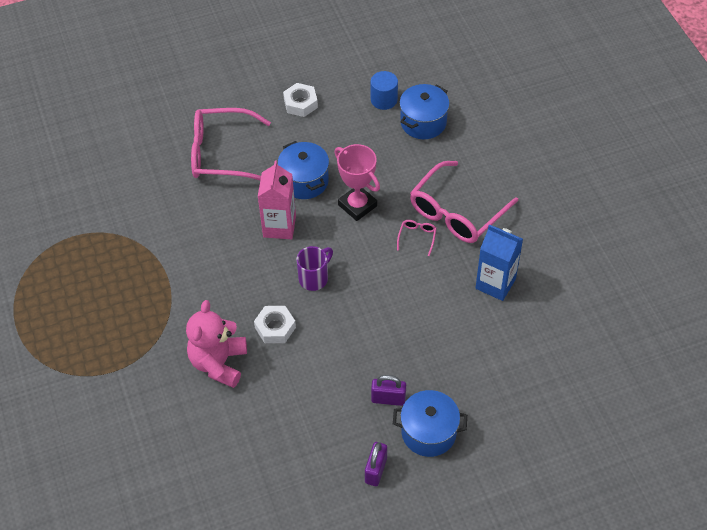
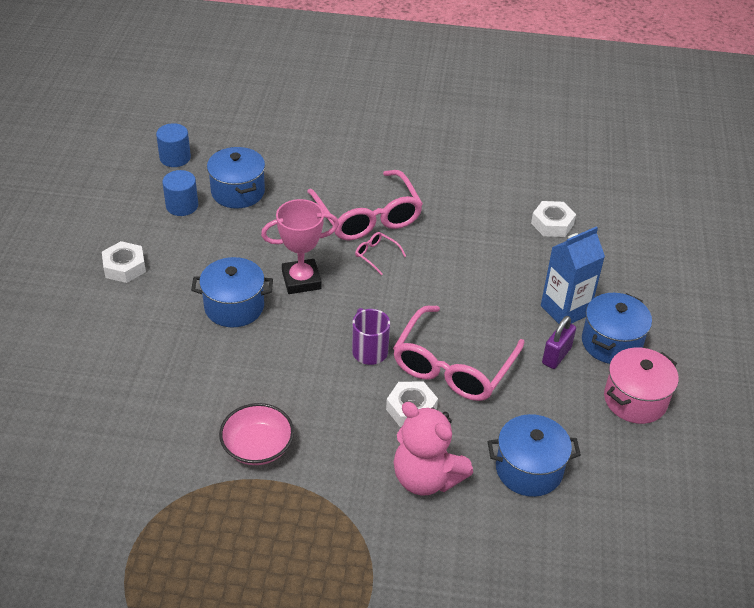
camera: 65 degrees left, 10 degrees down
pink glasses [191,108,271,180] -> pink glasses moved to [393,306,525,401]
pink carton [258,161,296,239] -> none
purple padlock [365,442,387,486] -> pink pot [604,347,679,424]
blue carton [476,225,523,301] -> blue carton moved to [541,226,605,324]
none -> blue cylinder [156,123,191,167]
none -> pink bowl [219,403,294,465]
none -> blue pot [488,414,581,497]
none -> white nut [531,201,576,237]

